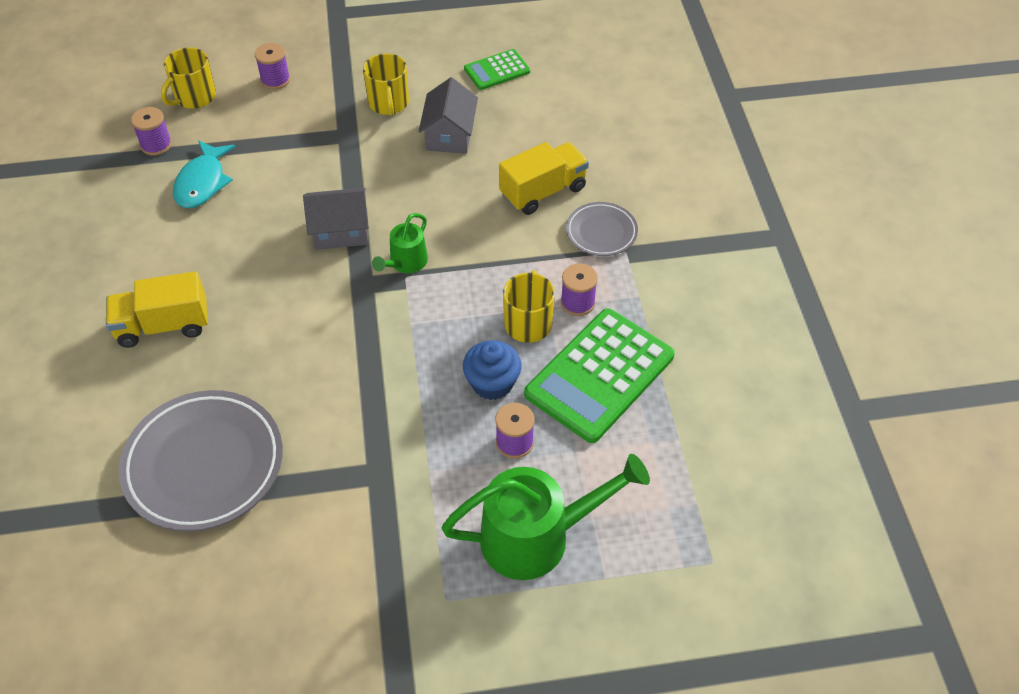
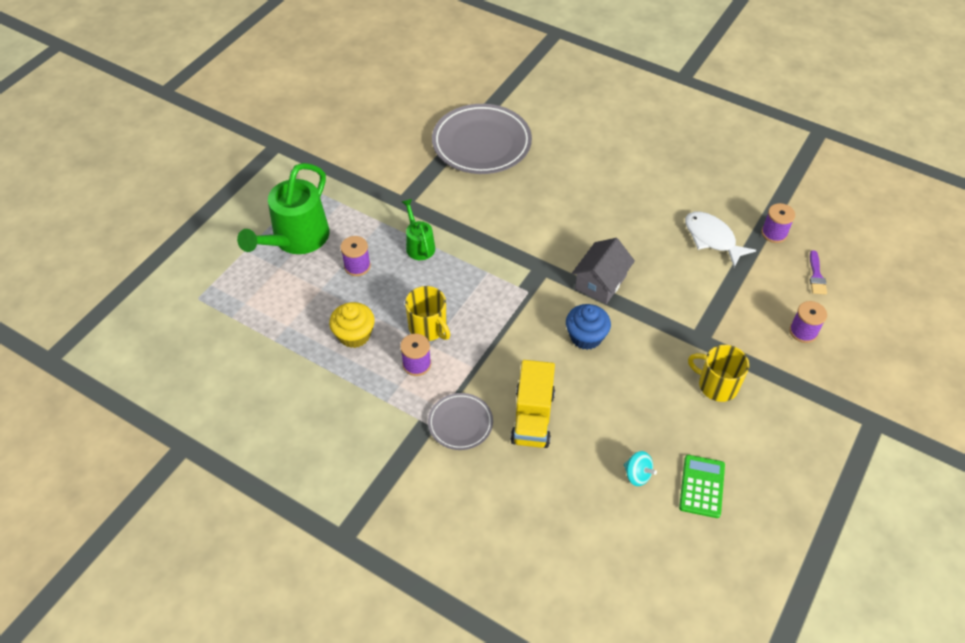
camera: 130 degrees right, 0 degrees up
yellow truck [106,271,208,348] -> none
yellow mug [161,47,216,109] -> purple brush [810,250,827,295]
turquoise fish [173,140,236,208] -> white fish [685,211,756,267]
green watering can [372,213,428,273] -> green watering can moved to [402,199,435,260]
grey house [419,77,478,154] -> none
blue cupcake [463,340,521,400] -> blue cupcake moved to [566,304,611,350]
green calculator [524,308,675,443] -> yellow cupcake [329,302,375,348]
none -> turquoise spinning top [624,451,657,486]

